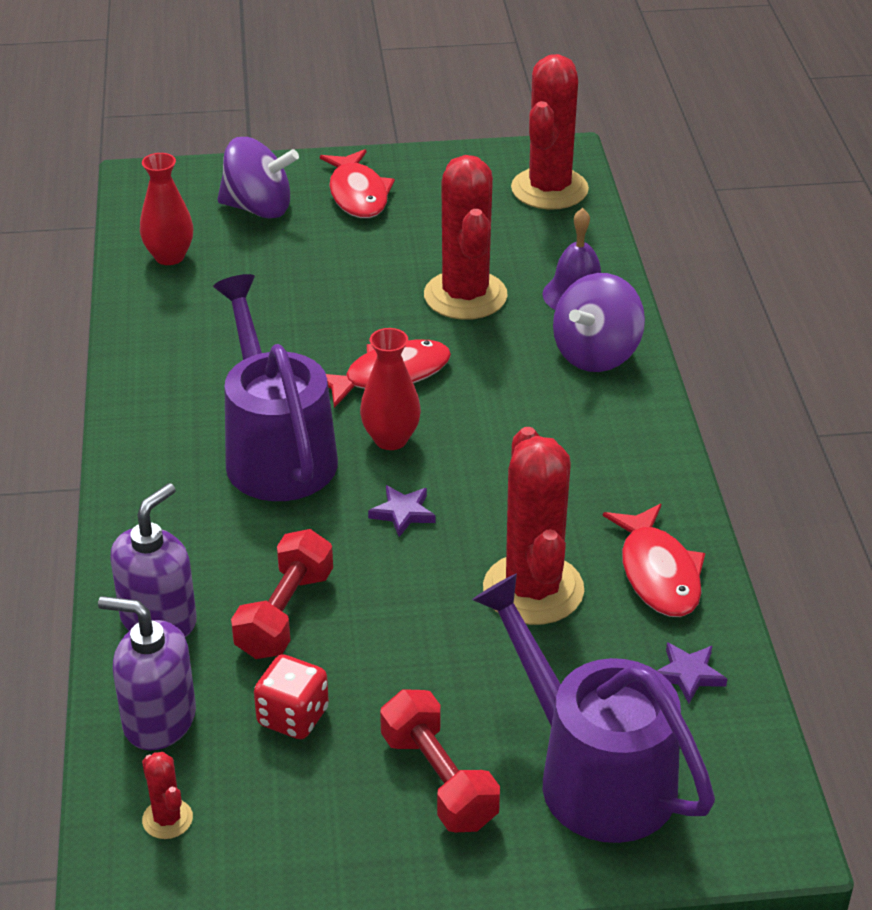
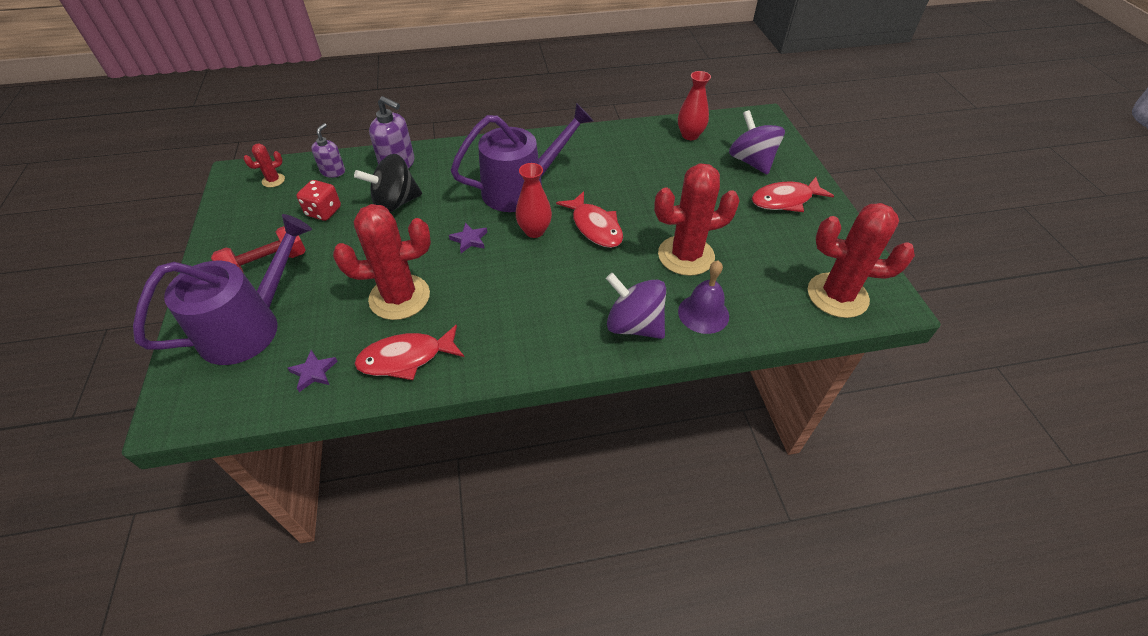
camera: 85 degrees right, 10 degrees up
purple soap dispenser [98,596,196,750] -> purple soap dispenser [311,123,345,178], size x0.64
purple spinning top [217,137,299,219] -> purple spinning top turned 150 degrees clockwise [729,110,785,175]
red dumbbell [231,529,333,659] -> black spinning top [354,154,422,213]

